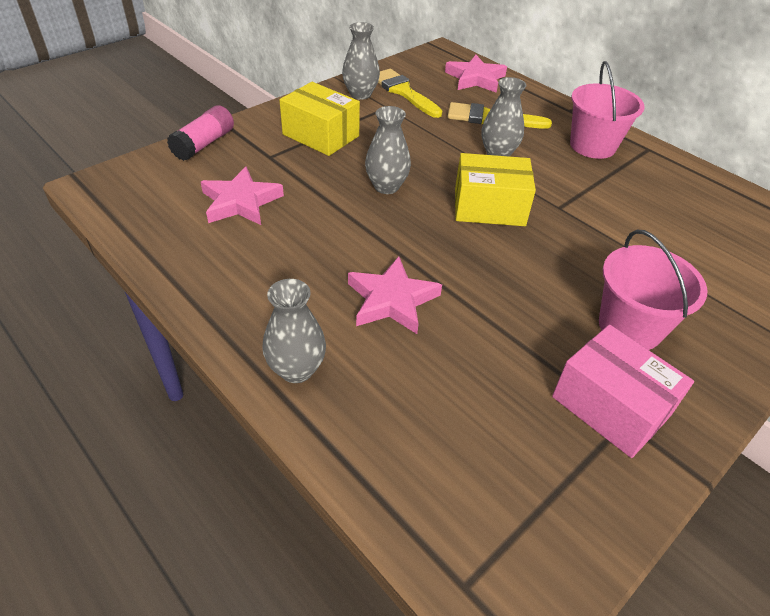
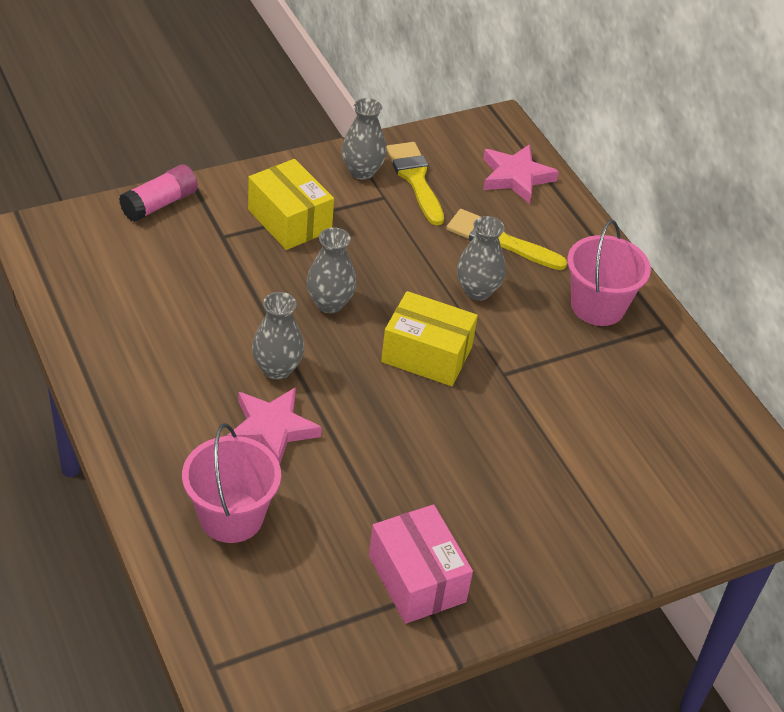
camera: 15 degrees right, 0 degrees up
pink star [201,166,284,225] -> none
grey vase [262,279,326,383] -> grey vase moved to [252,292,304,380]
pink bucket [599,230,707,350] -> pink bucket moved to [182,423,281,543]

